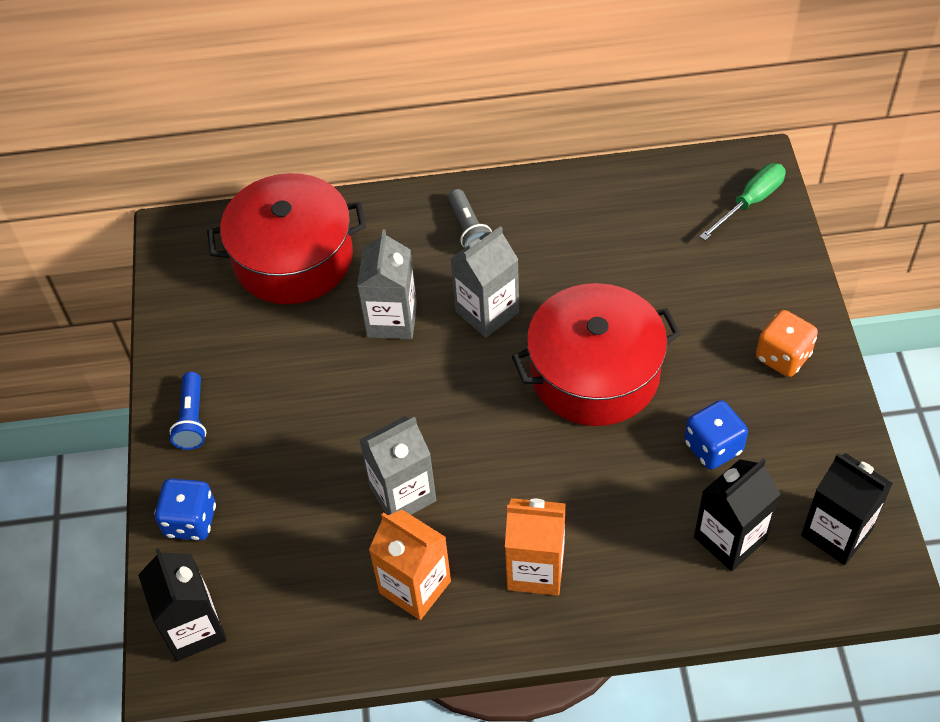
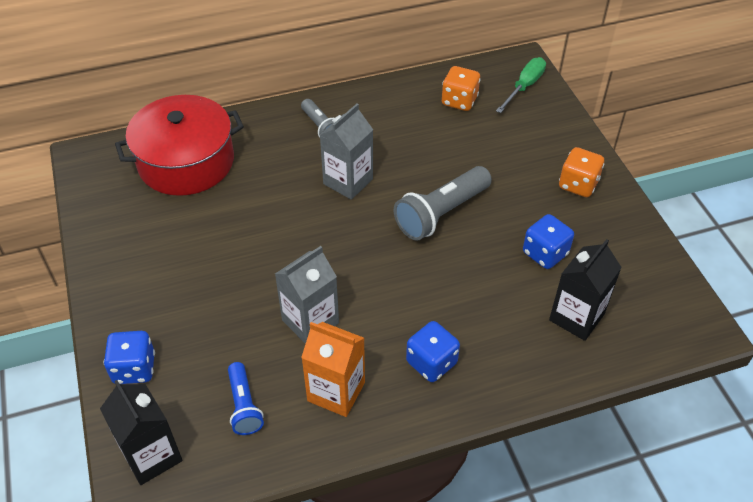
camera: 15 degrees left, 5 degrees down
blue flashlight [169,372,206,450] -> blue flashlight moved to [228,362,264,435]
grey carton [357,230,417,339] -> none
orange carton [505,498,566,596] -> blue dice [406,321,460,382]
red pot [512,283,681,426] -> grey flashlight [394,166,492,241]
black carton [801,453,893,565] -> none
none -> orange dice [442,66,481,111]

